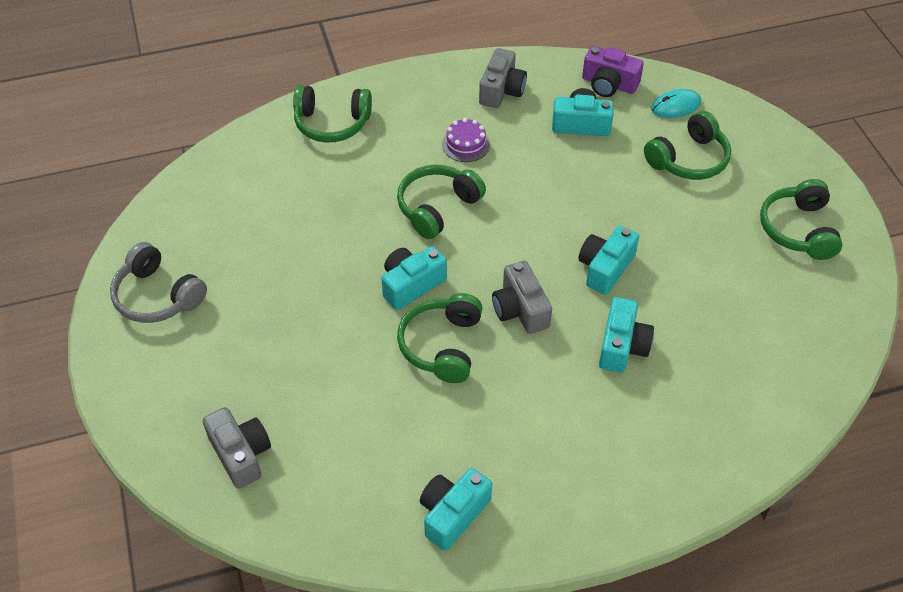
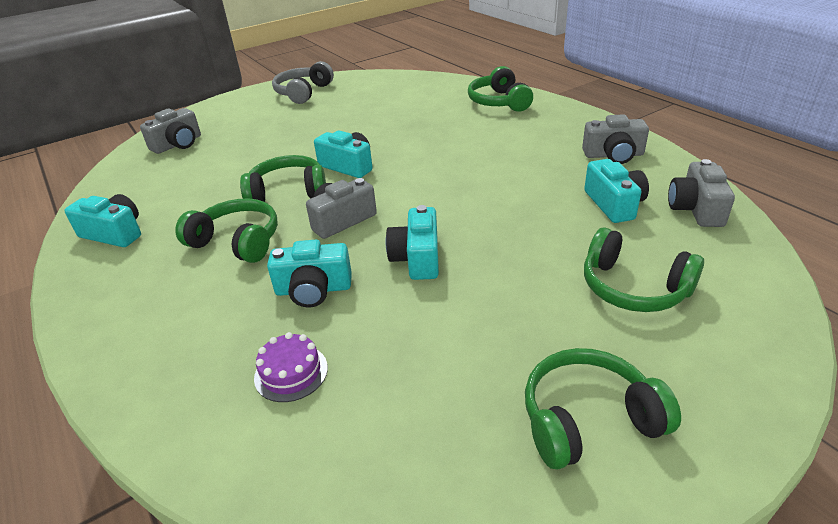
camera: 75 degrees right, 15 degrees down
green headphones [397,165,486,239] -> green headphones moved to [175,198,278,263]
purple cake [442,118,490,162] -> purple cake moved to [254,332,328,402]
turquoise camera [578,225,639,295] -> turquoise camera turned 105 degrees counterclockwise [386,205,439,280]
purple camera [582,46,644,97] -> grey camera [668,159,735,227]
turquoise mouse [651,89,701,118] -> none

